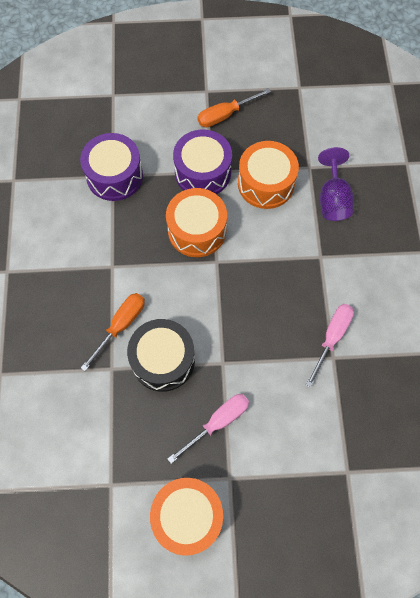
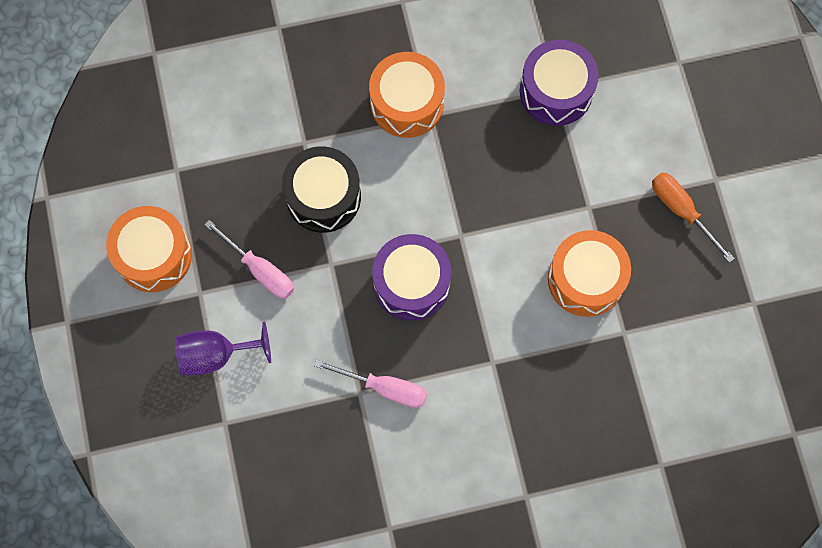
camera: 80 degrees right, 5 degrees up
orange screwdriver [81,293,145,371] -> none
orange drum [166,188,227,257] -> orange drum moved to [369,52,445,138]
purple drum [173,130,232,194] -> purple drum moved to [372,234,451,321]
purple goblet [318,147,354,221] -> purple goblet moved to [175,321,271,375]

